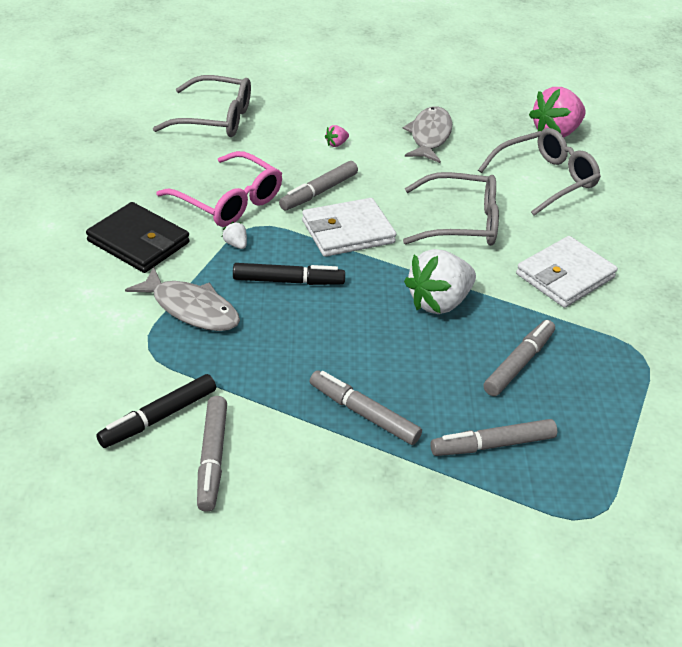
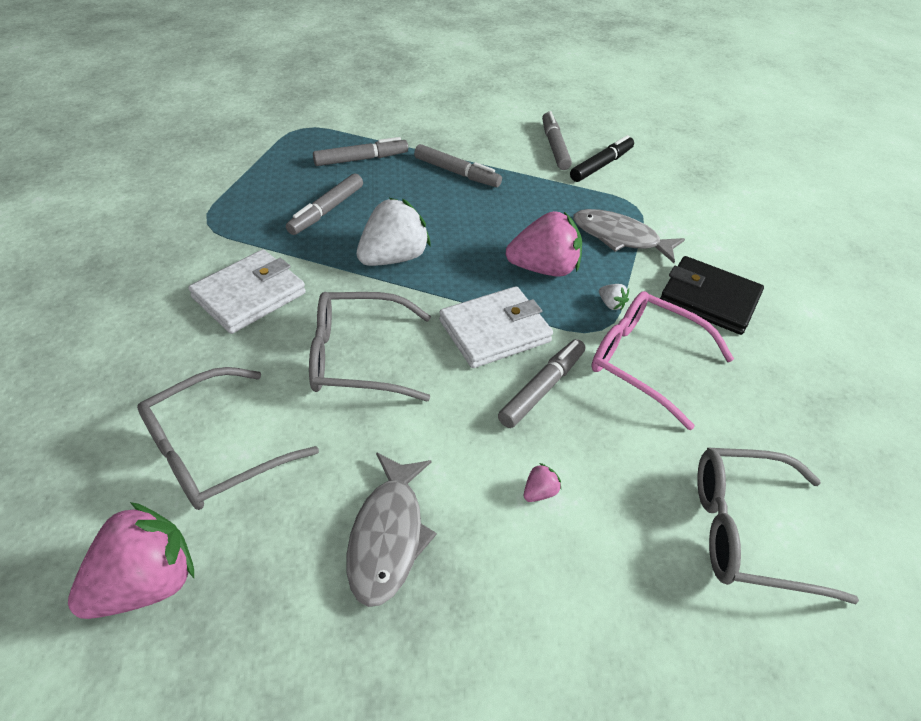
camera: 175 degrees right, 5 degrees up
black marker [233,263,345,285] -> pink strawberry [506,211,582,277]

